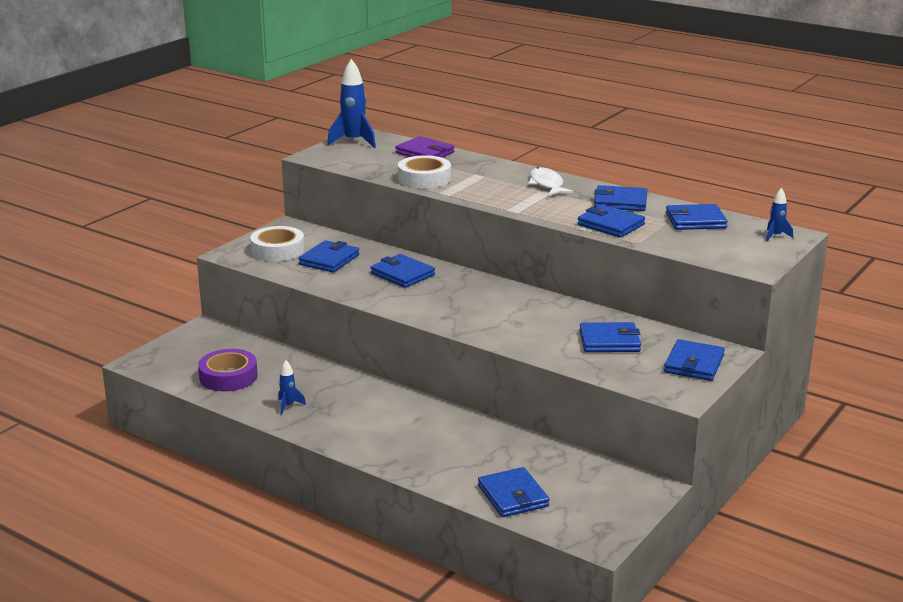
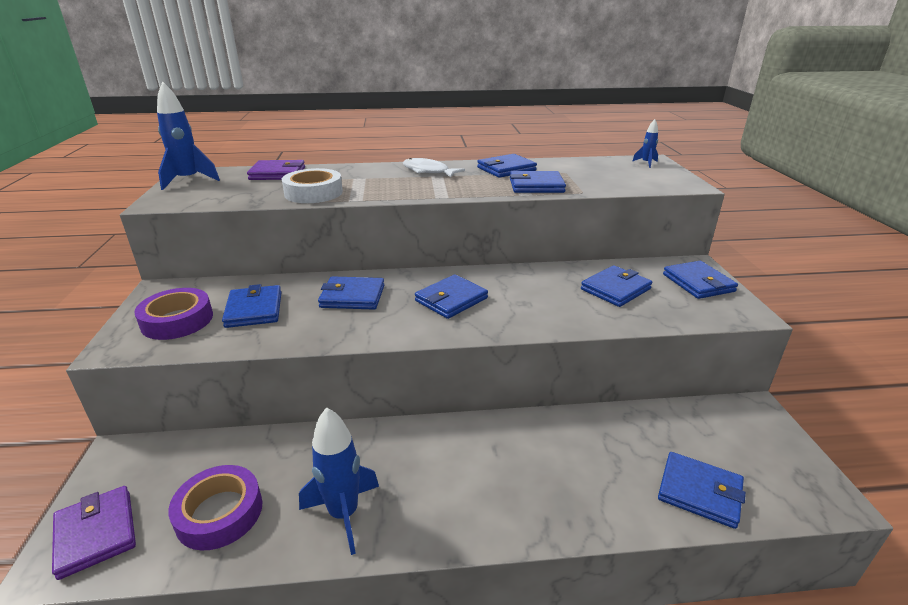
camera: 40 degrees left, 5 degrees up
white tape [250,226,305,261] -> purple tape [134,288,213,340]
blue rocket [278,360,306,415] -> blue rocket [299,407,379,555], size x1.96
blue wallet [666,204,728,230] -> blue wallet moved to [415,274,488,319]
none -> purple wallet [52,486,136,580]

